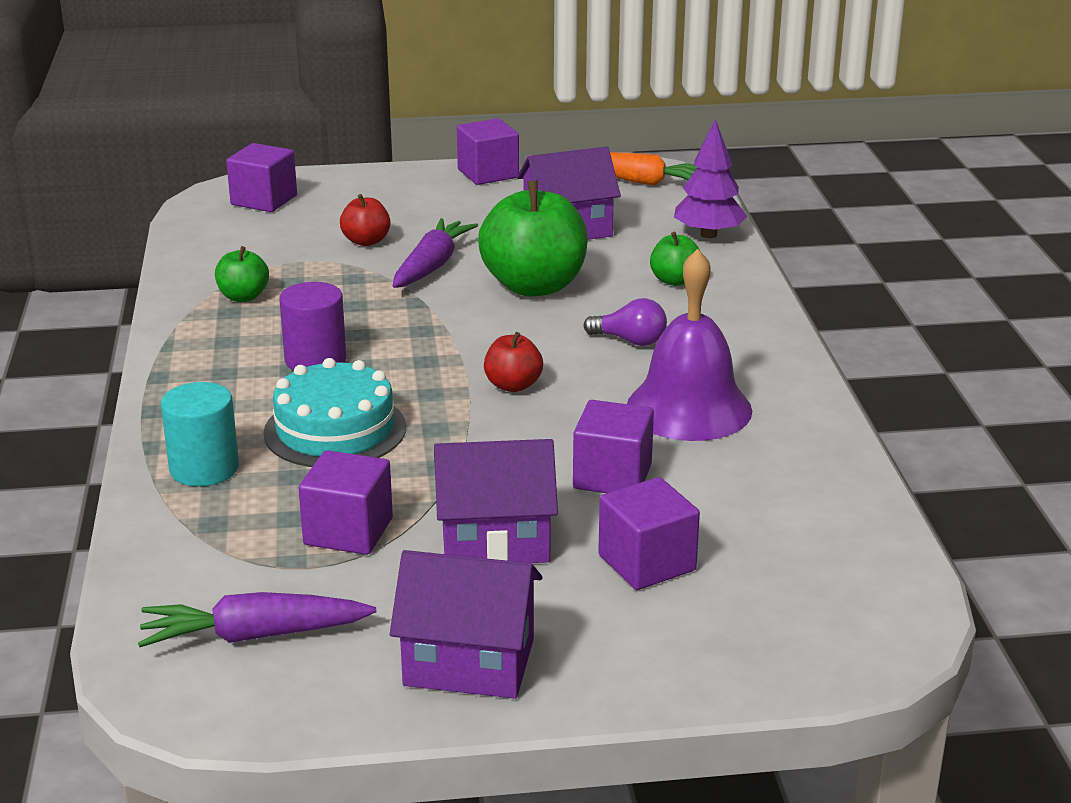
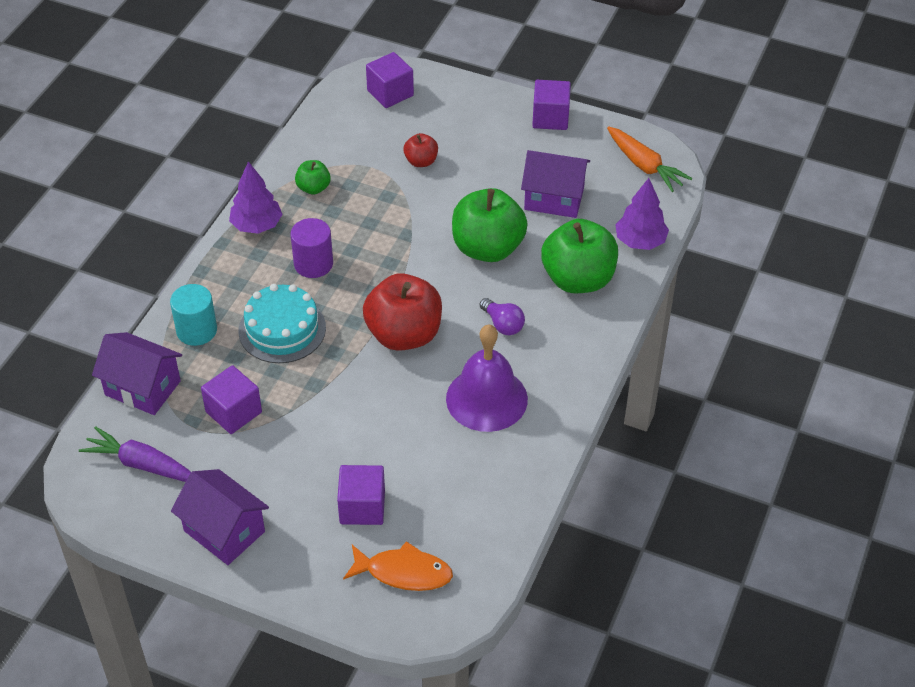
camera: 30 degrees right, 20 degrees up
purple carrot [393,218,478,288] -> none
purple house [434,439,558,563] -> purple house moved to [92,332,182,415]
red apple [484,332,543,392] -> red apple [363,273,442,351], size x2.06
purple cube [573,400,654,493] -> none
green apple [650,232,701,286] -> green apple [541,219,618,293], size x2.06
none -> purple tree [229,161,283,234]
none -> orange fish [343,541,453,591]

